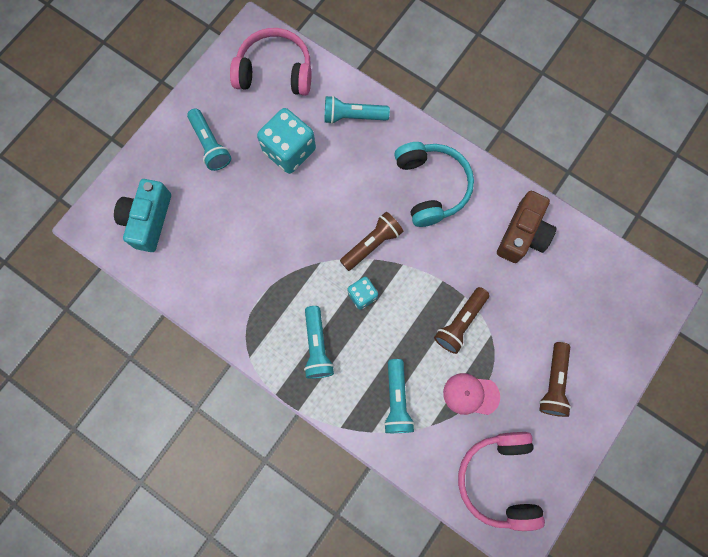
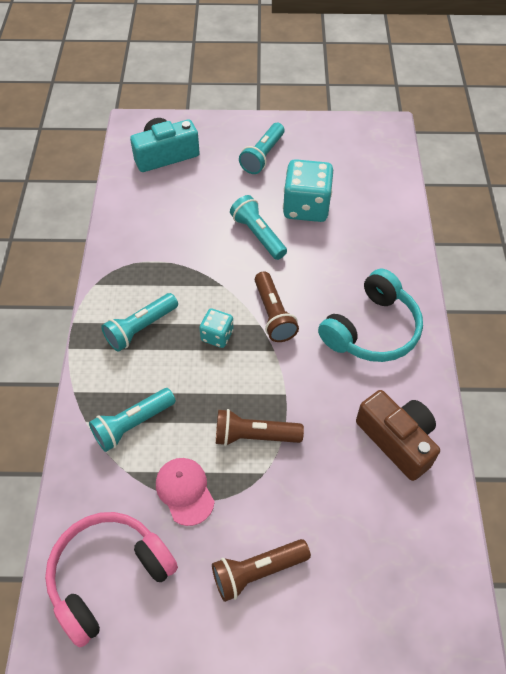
camera: 55 degrees right, 20 degrees down
pink headphones [230,28,311,96] -> none
turquoise flashlight [325,96,390,124] -> turquoise flashlight moved to [230,195,287,260]
brown flashlight [340,212,403,271] -> brown flashlight turned 60 degrees clockwise [255,271,299,342]
brown camera [497,191,556,263] -> brown camera turned 120 degrees counterclockwise [356,390,440,481]

